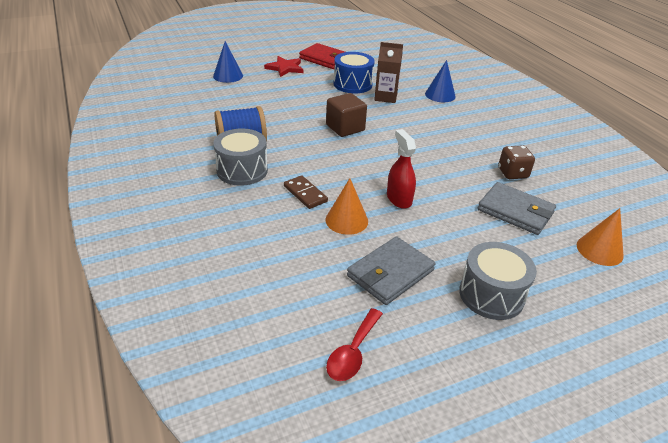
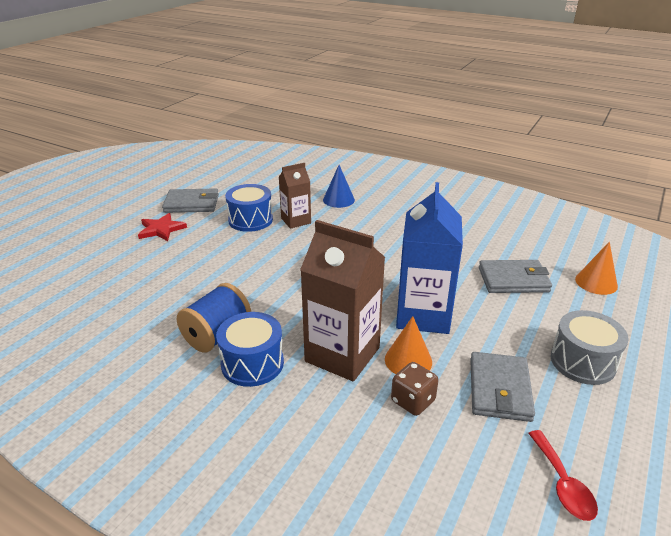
camera: 35 degrees left, 5 degrees down
blue cone [213,41,243,83] -> none
grey drum [213,129,268,186] -> blue drum [216,312,284,387]
brown domino [284,175,328,209] -> brown carton [300,220,385,381]
red wallet [299,43,345,69] -> grey wallet [162,188,219,213]
brown cube [326,93,367,137] -> none
red spray bottle [387,129,416,209] -> blue carton [396,182,463,334]
brown dice [498,145,535,179] -> brown dice moved to [391,362,439,416]

